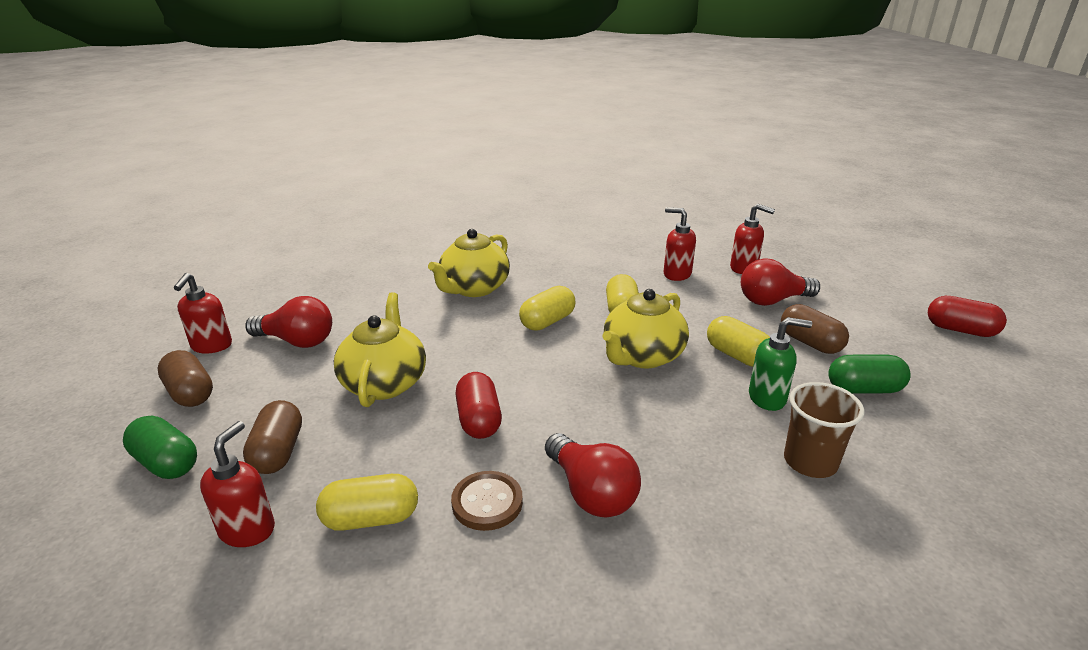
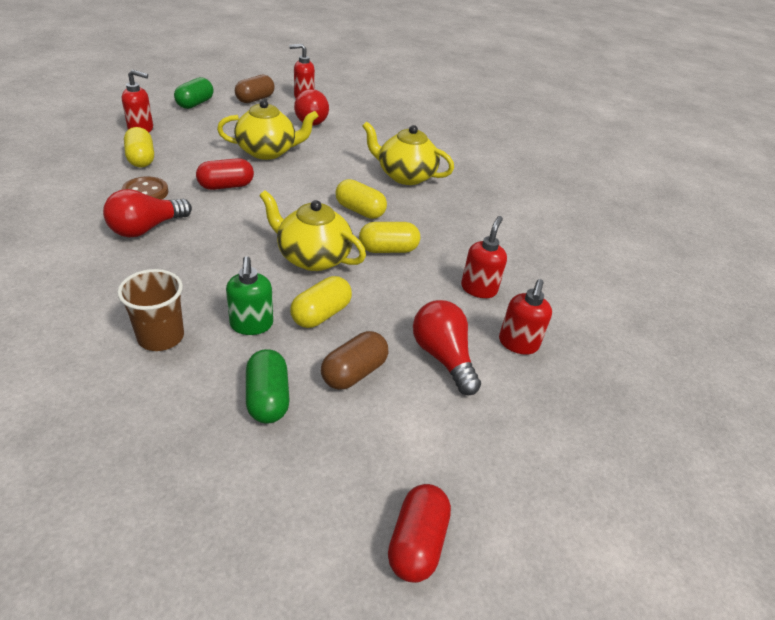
camera: 75 degrees right, 10 degrees up
brown capsule [243,400,302,474] -> none

